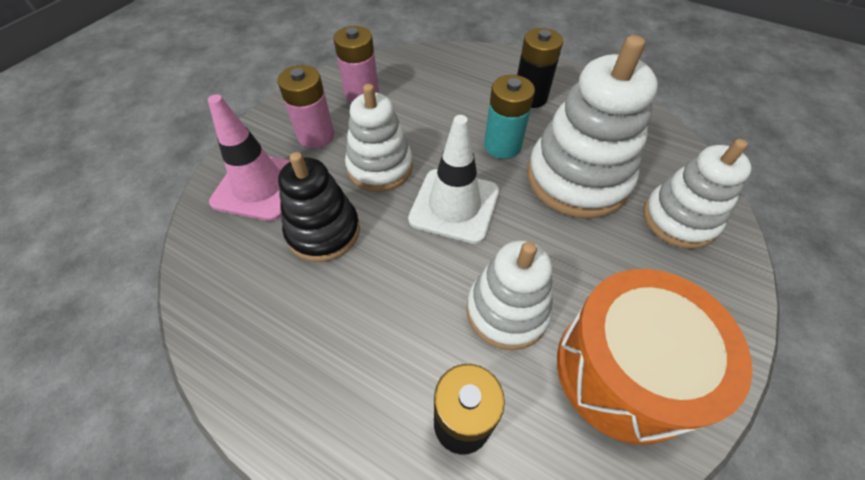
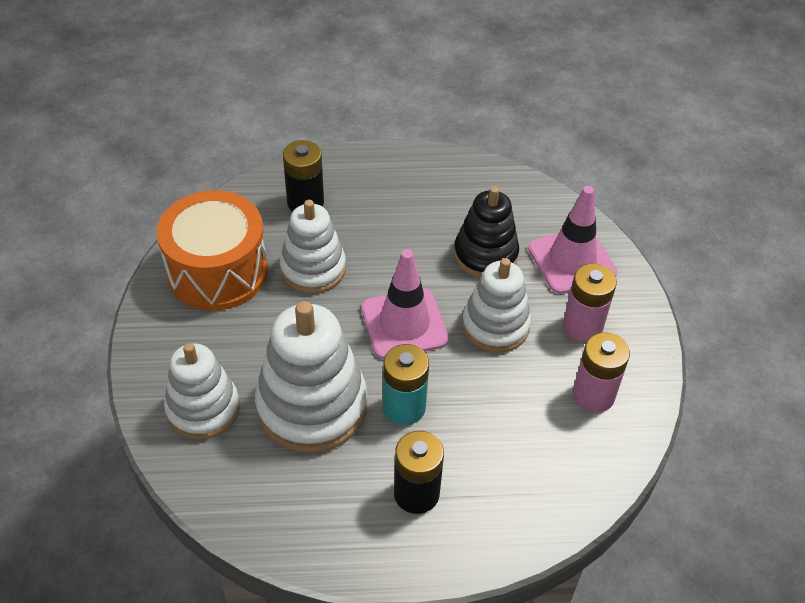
camera: 145 degrees right, 5 degrees down
white traffic cone [408,115,499,244] -> pink traffic cone [361,249,449,359]

